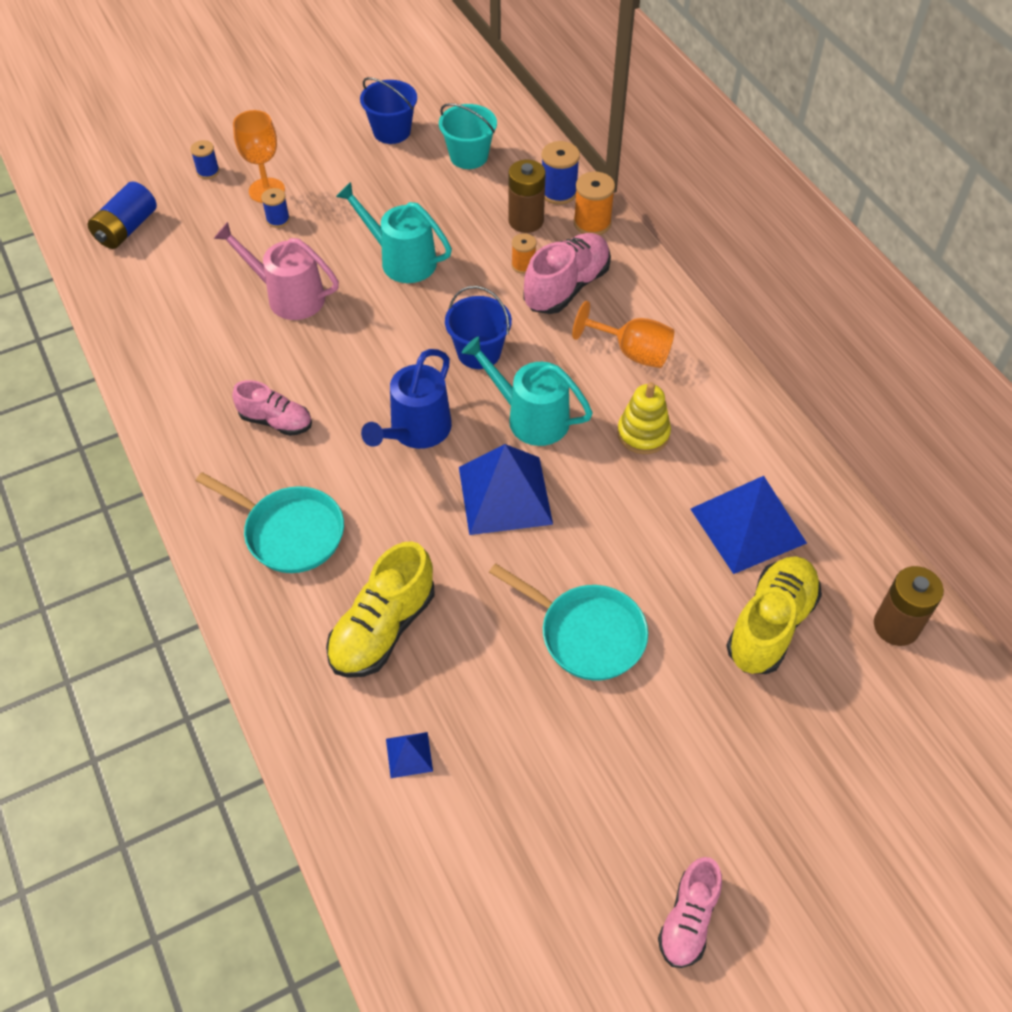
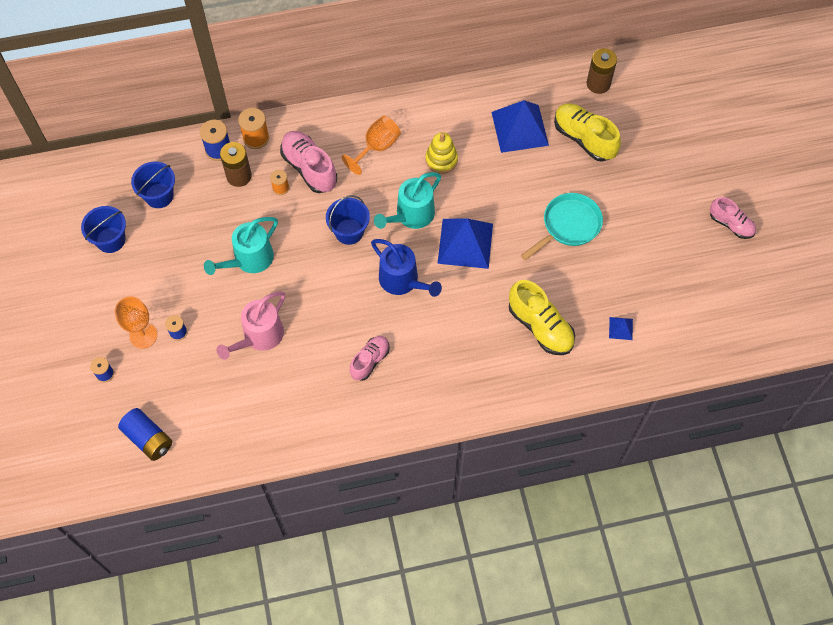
camera: 75 degrees left, 10 degrees up
turquoise pan [196,472,344,573] -> none
turquoise bucket [439,103,497,169] -> blue bucket [131,162,175,208]

